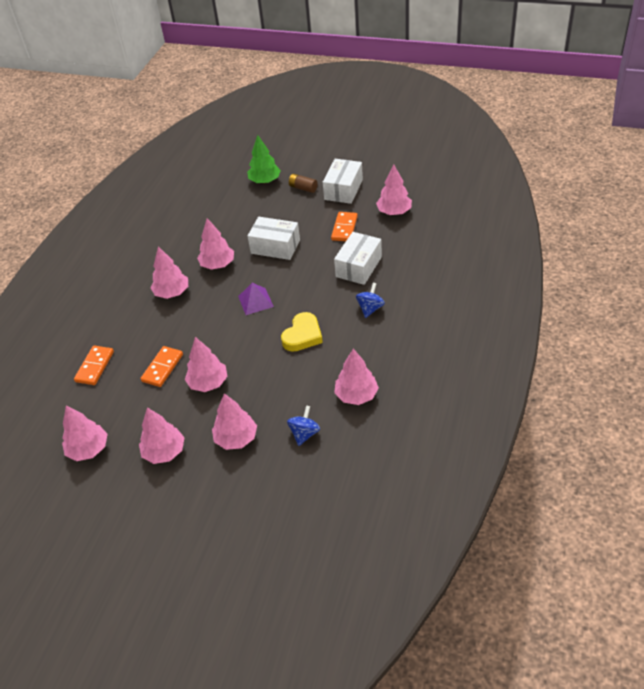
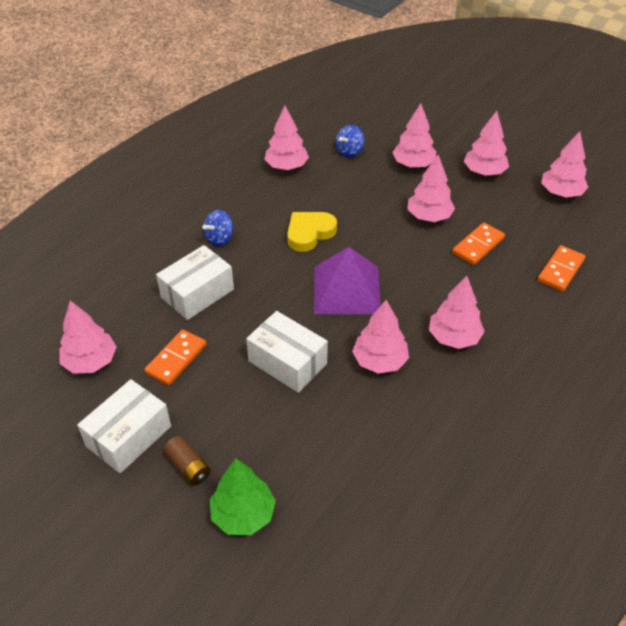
camera: 165 degrees left, 0 degrees up
purple pyramid [238,283,274,315] -> purple pyramid [314,247,381,314], size x1.70

